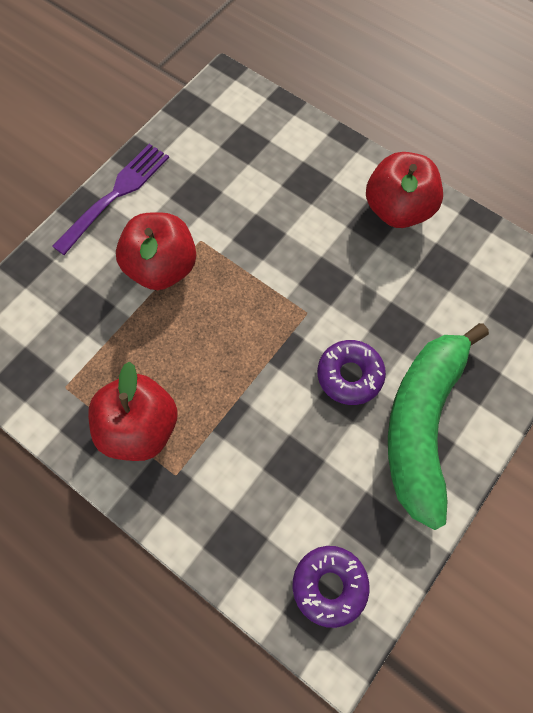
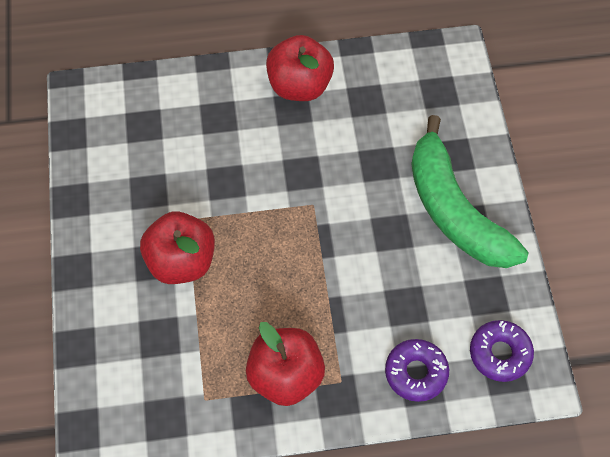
camera: 45 degrees left, 5 degrees down
purple fork [52,144,169,255] -> none
purple donut [317,340,386,405] -> purple donut moved to [385,339,449,402]

